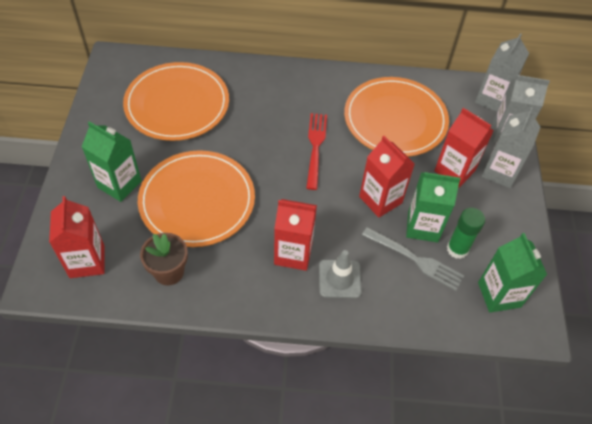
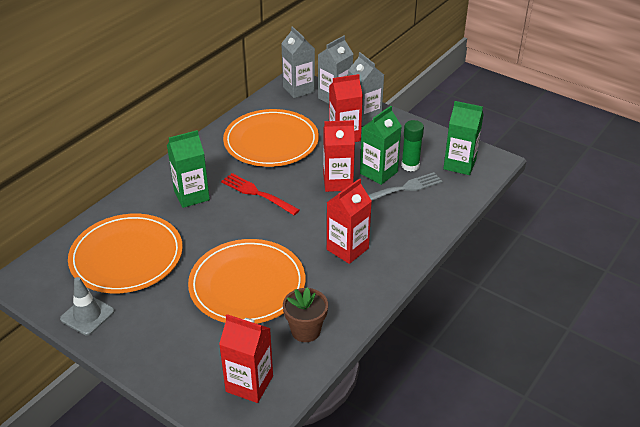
camera: 55 degrees left, 15 degrees down
green carton [82,121,142,202] -> green carton moved to [167,130,210,208]
grey traffic cone [319,250,362,298] -> grey traffic cone moved to [60,277,114,335]

